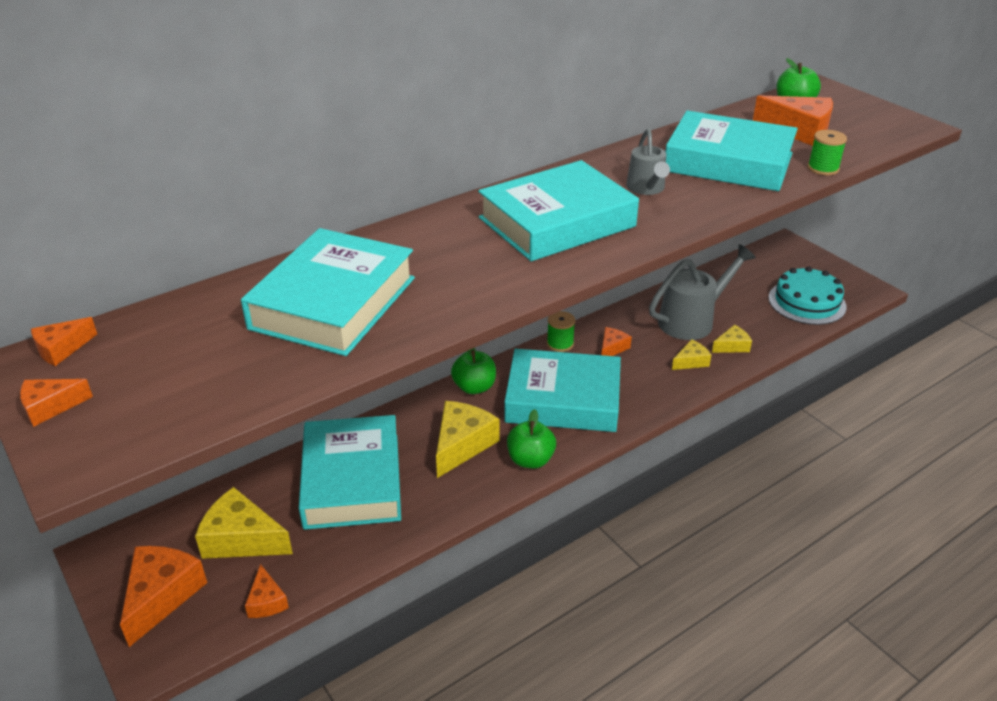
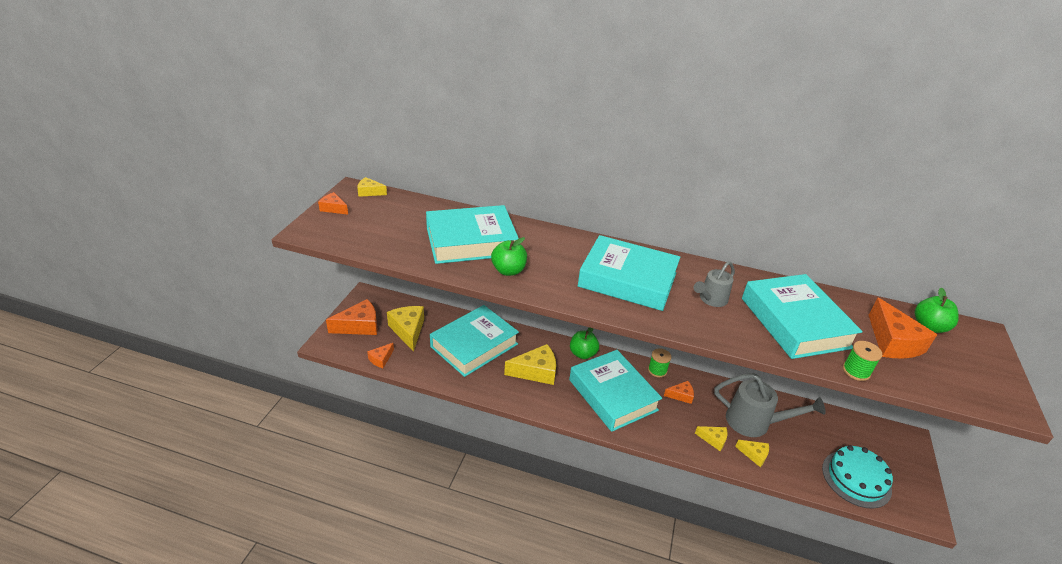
camera: 50 degrees right, 0 degrees up
orange cheese [31,317,97,366] -> yellow cheese [357,177,387,197]
green apple [507,409,556,468] -> green apple moved to [491,237,527,276]

